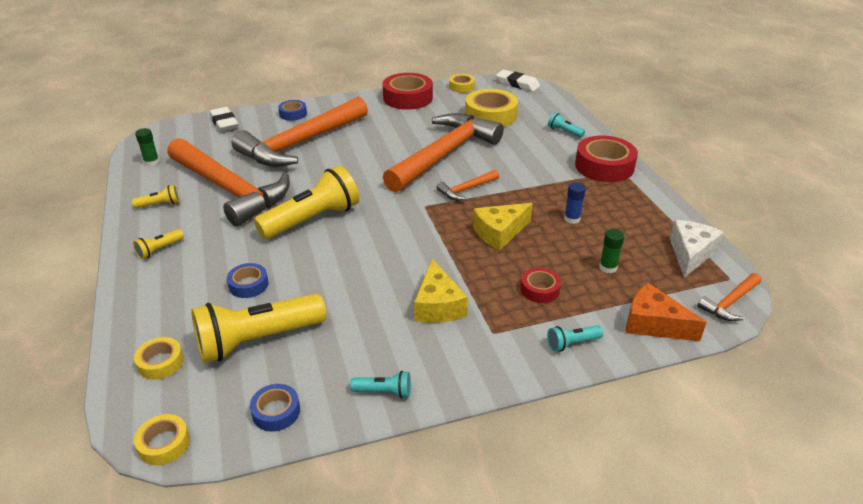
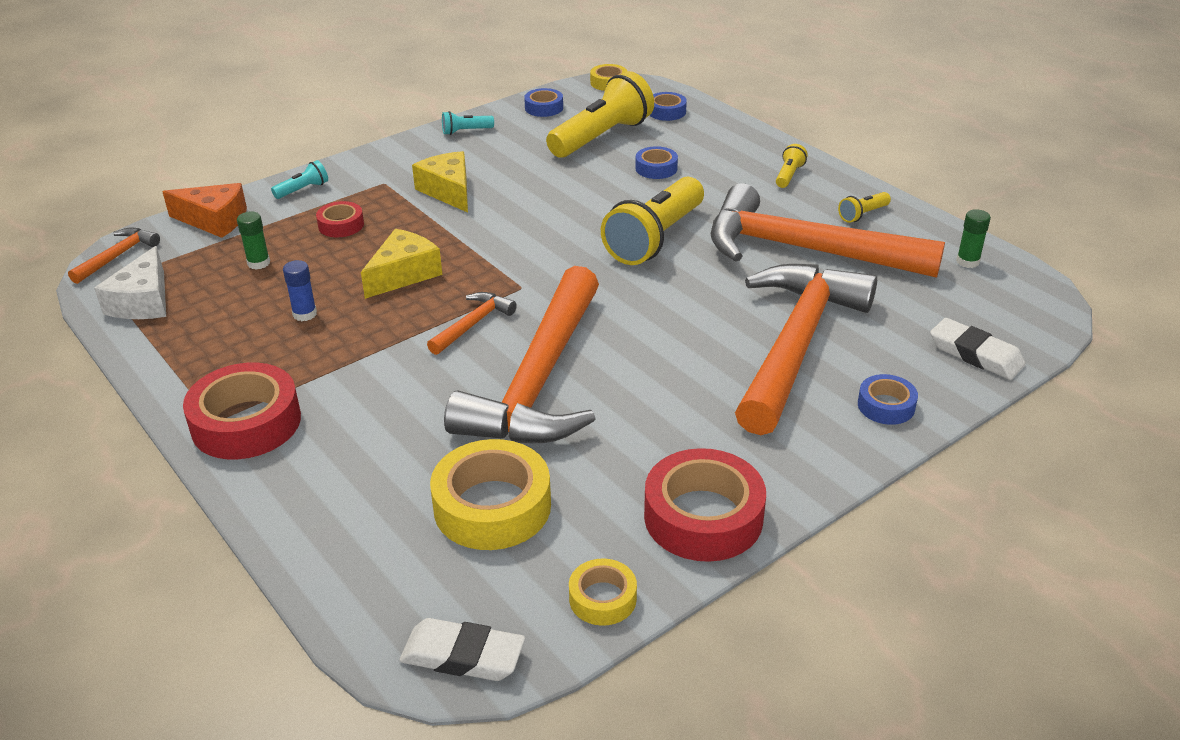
camera: 160 degrees right, 0 degrees up
yellow tape [134,337,184,380] -> blue tape [649,92,687,121]
turquoise flashlight [548,112,585,138] -> none

